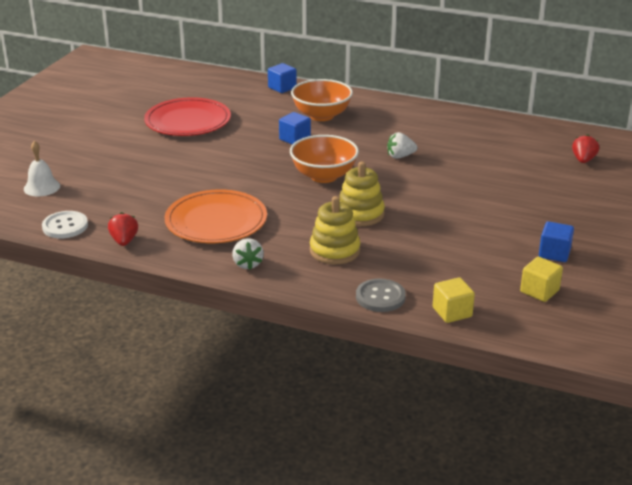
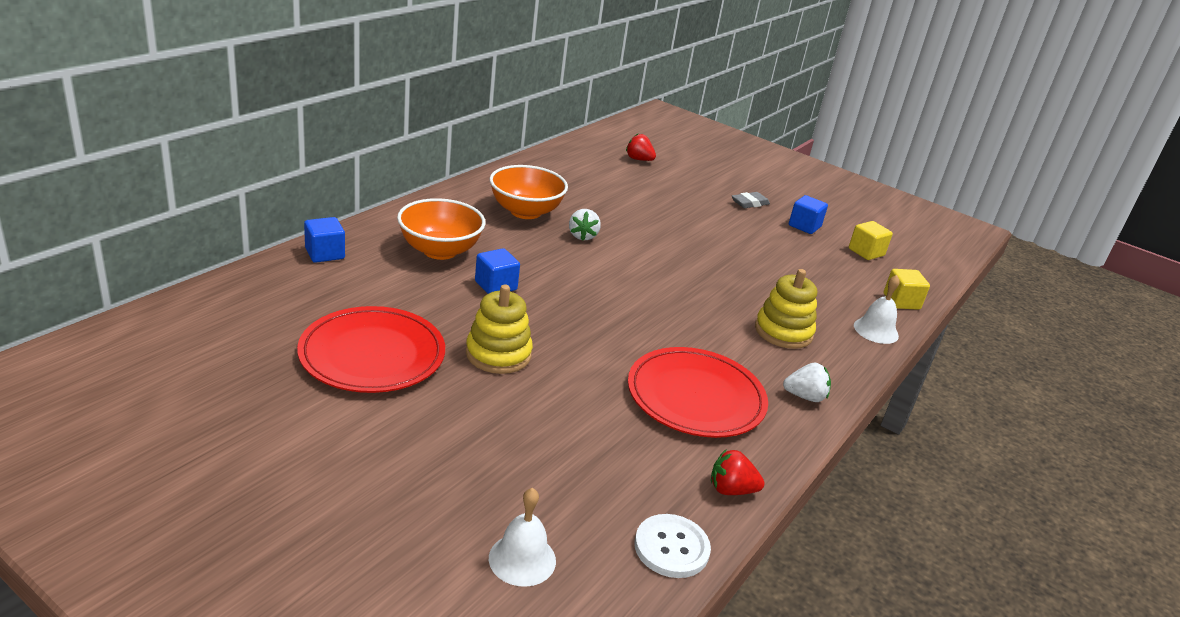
camera: 80 degrees left, 0 degrees up
orange plate [165,189,267,243] -> red plate [628,347,768,438]
orange bowl [290,135,359,183] -> orange bowl moved to [489,165,568,219]
yellow stacking toy [339,162,385,226] -> yellow stacking toy moved to [466,285,533,374]
grey button [356,279,406,312] -> white bell [854,275,899,344]
none -> grey eraser [732,192,770,208]

